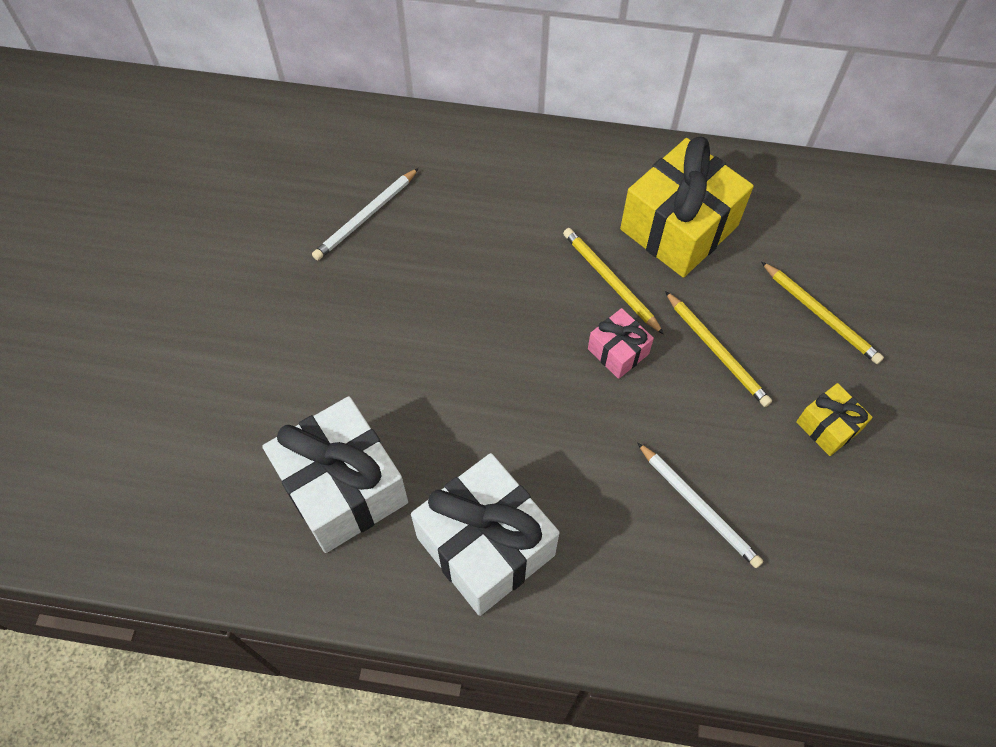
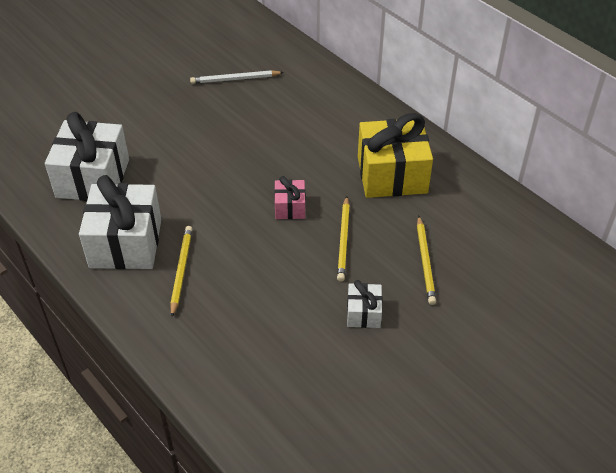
camera: 40 degrees right, 15 degrees down
yellow pencil [563,228,664,334] -> yellow pencil moved to [170,226,192,317]
white pencil [637,442,763,568] -> none
yellow gift [796,383,873,456] -> white gift [347,280,382,328]

